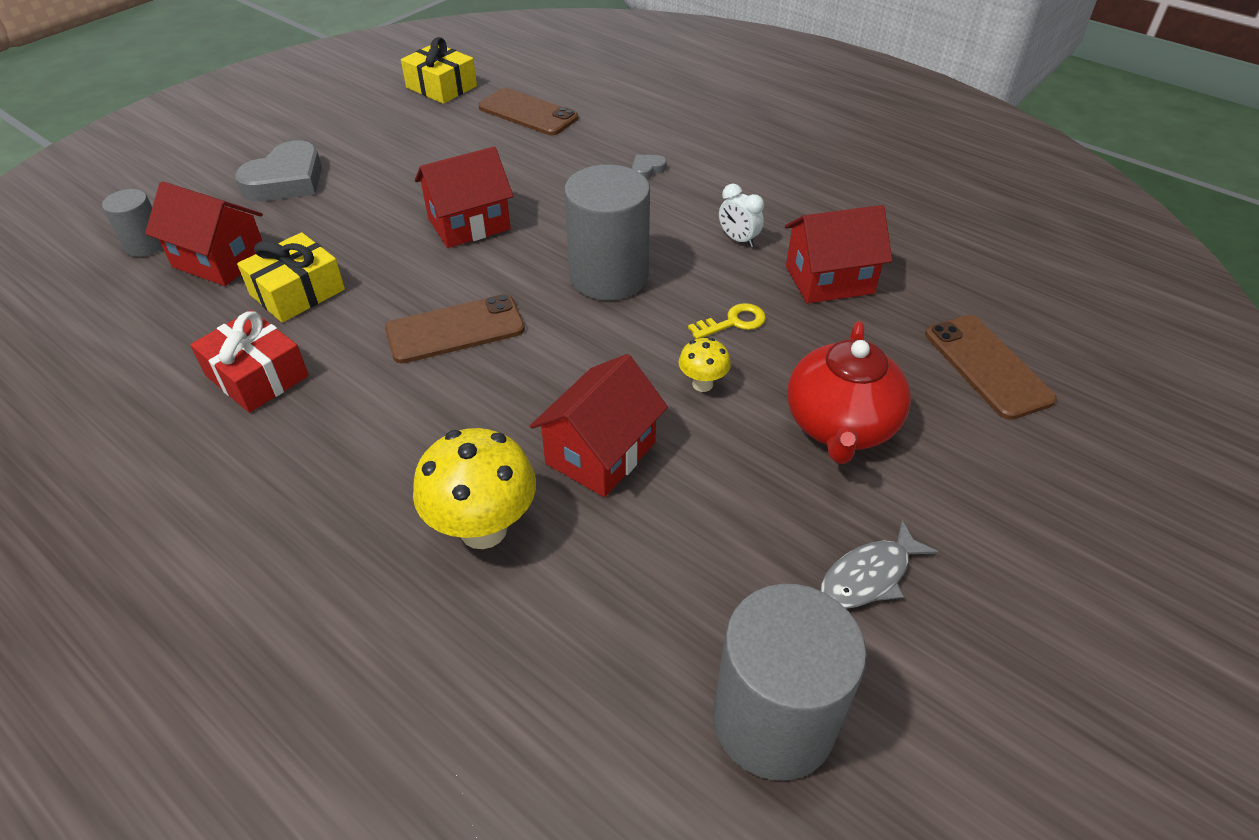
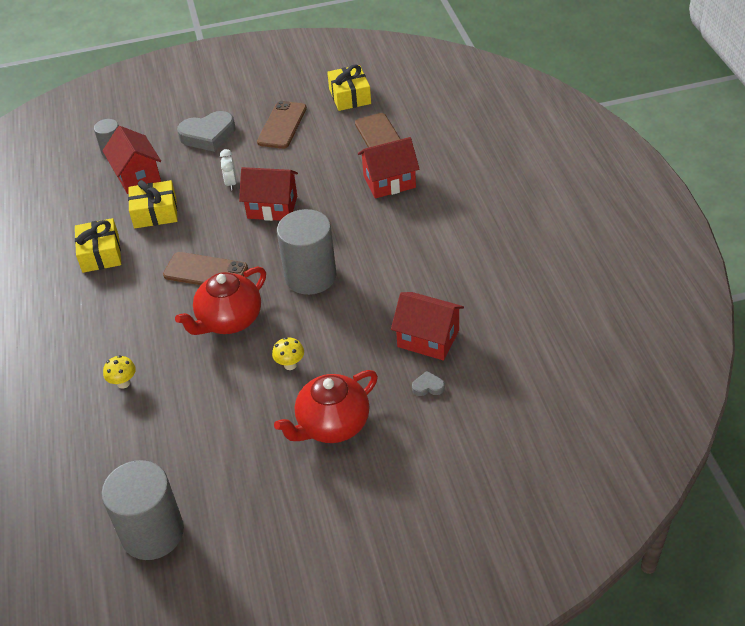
camera: 40 degrees right, 0 degrees up
red gift [190,310,309,413] -> yellow gift [75,218,121,273]
yellow mushroom [413,428,536,549] -> yellow mushroom [103,355,136,389], size x0.51
red house [530,354,668,497] -> red house moved to [358,137,419,198]
grey heart [632,155,667,179] -> grey heart moved to [412,371,445,396]
yellow key [688,303,766,339] -> none
white clock [719,184,764,247] -> white clock moved to [220,149,237,190]
grey fish [820,520,938,609] -> none
brown phone [925,315,1057,420] -> brown phone moved to [257,101,307,149]
none -> red teapot [175,267,266,335]

